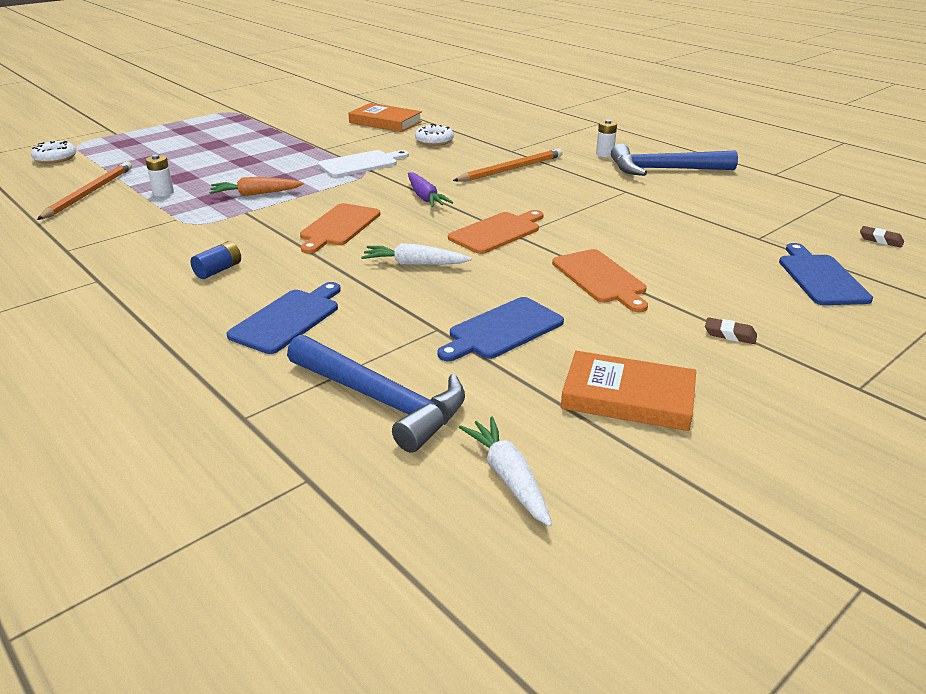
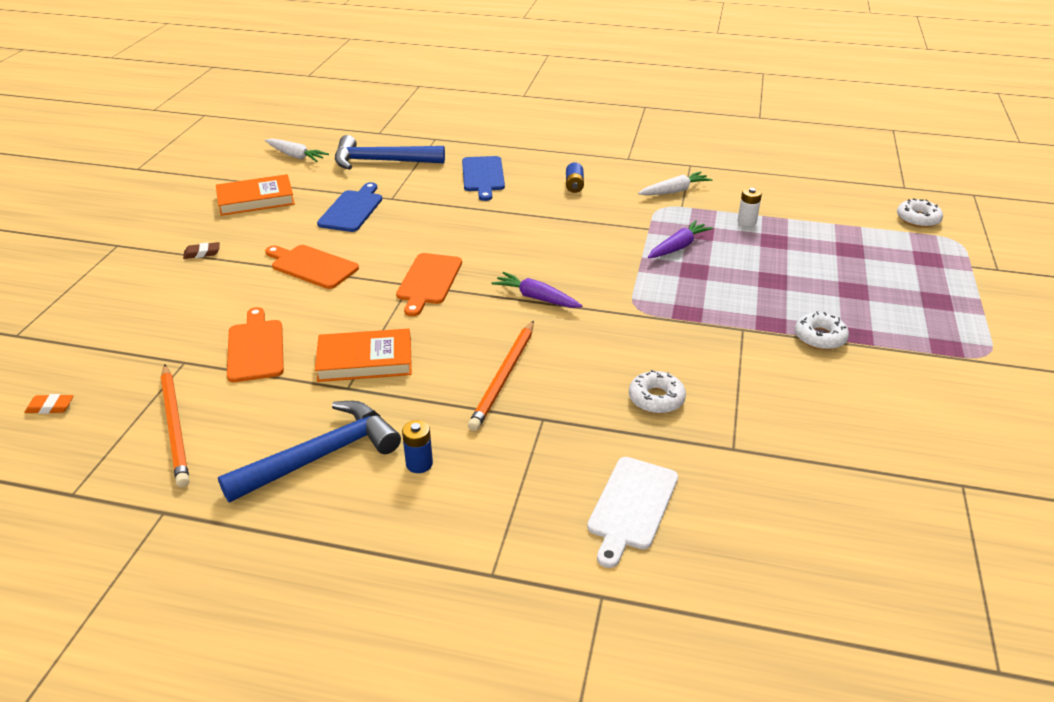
camera: 145 degrees right, 5 degrees up
orange pencil [37,161,132,220] -> orange pencil moved to [161,364,189,487]
orange carrot [209,177,304,196] -> purple carrot [648,220,713,258]
orange cutting board [300,203,380,253] -> orange cutting board moved to [227,307,284,382]
white cutting board [318,150,409,177] -> white cutting board moved to [587,457,678,568]
orange book [348,103,422,132] -> orange book moved to [315,328,412,382]
white carrot [361,243,472,265] -> white carrot moved to [638,171,712,195]
white battery [596,119,617,157] -> blue battery [402,420,433,473]
blue cutting board [779,243,873,305] -> none
brown eraser [860,226,904,248] -> orange eraser [24,394,74,414]
none -> white donut [795,311,849,350]

